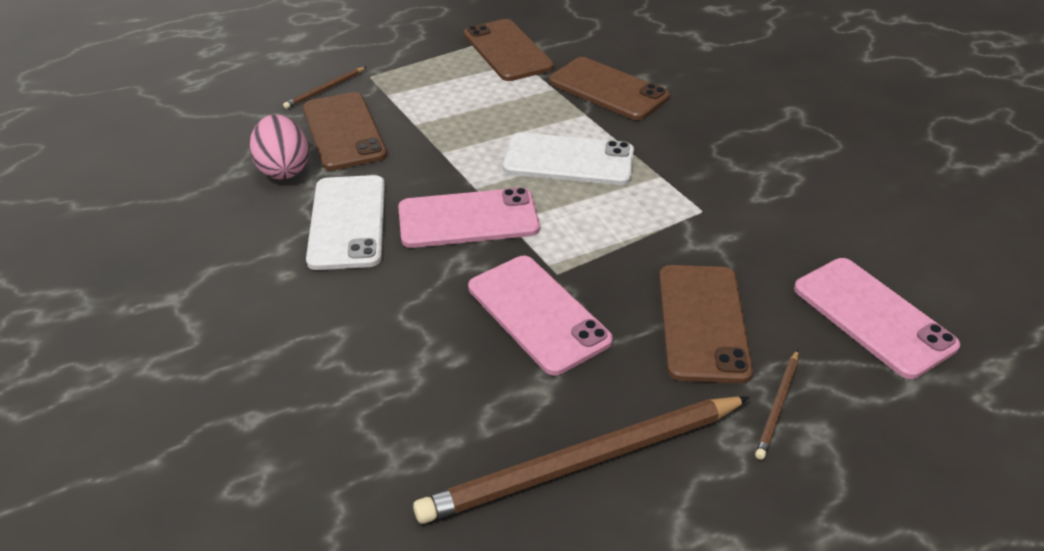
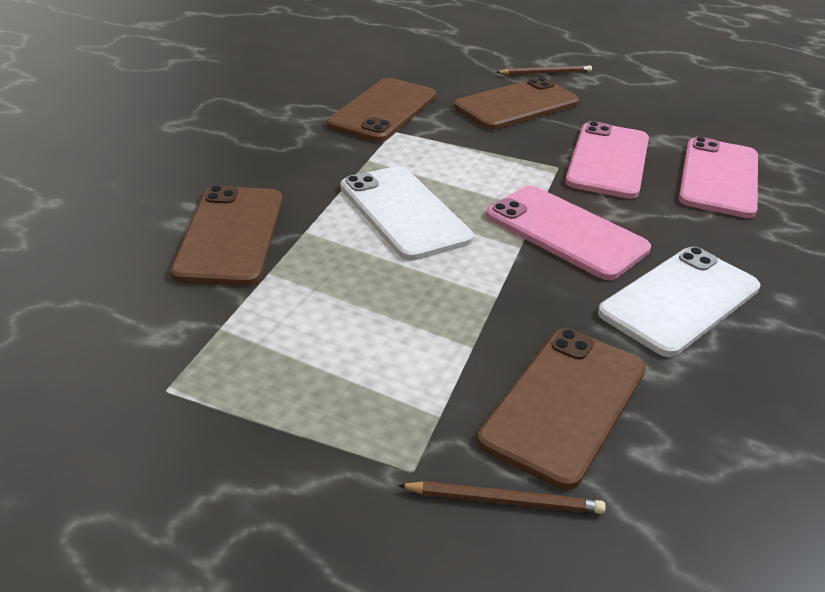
camera: 130 degrees left, 5 degrees down
pink egg [249,114,309,180] -> none
brown pencil [413,396,750,524] -> none
brown phone [464,19,554,81] -> brown phone moved to [327,78,436,142]
pink phone [794,258,960,379] -> pink phone moved to [679,137,758,218]

